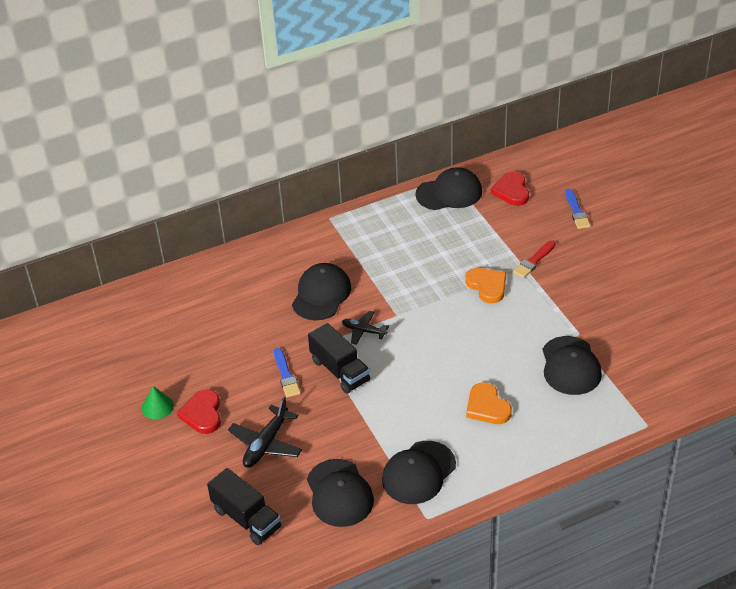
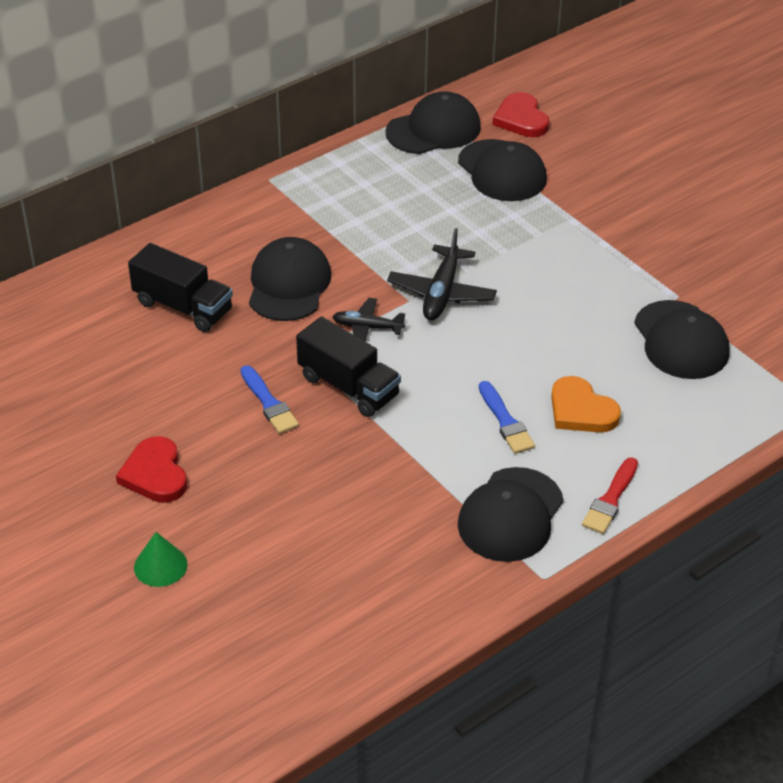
camera: 15 degrees left, 0 degrees up
green cone [142,386,174,419] -> green cone moved to [134,532,188,587]
black truck [207,468,282,545] -> black truck moved to [128,243,233,332]
black plane [228,397,302,468] -> black plane moved to [387,228,497,320]
black cap [307,459,374,527] -> black cap moved to [458,139,547,201]
orange heart [465,268,506,303] -> none
red brush [513,240,556,278] -> red brush moved to [582,457,638,534]
blue brush [565,189,591,229] -> blue brush moved to [479,381,535,454]

